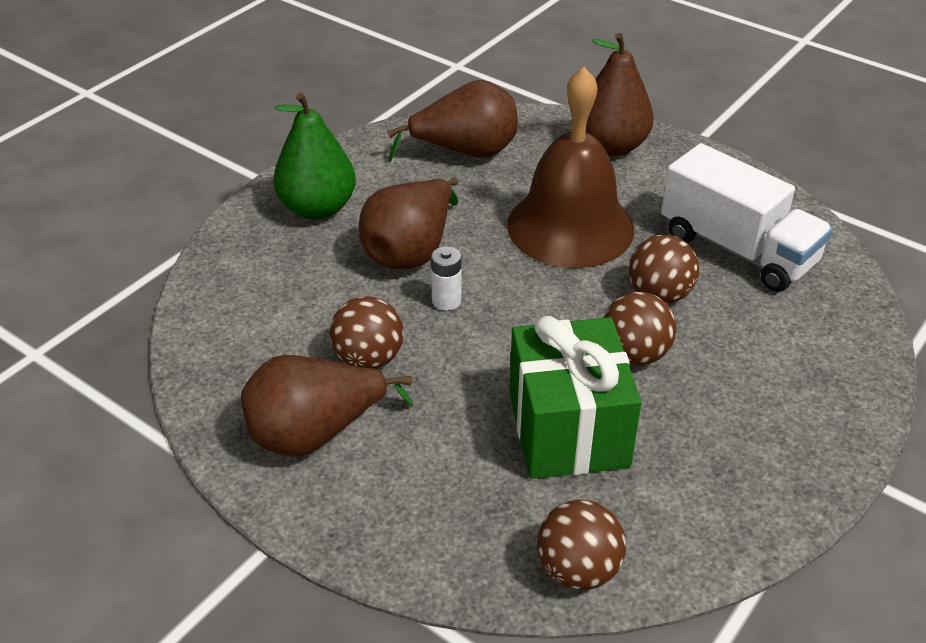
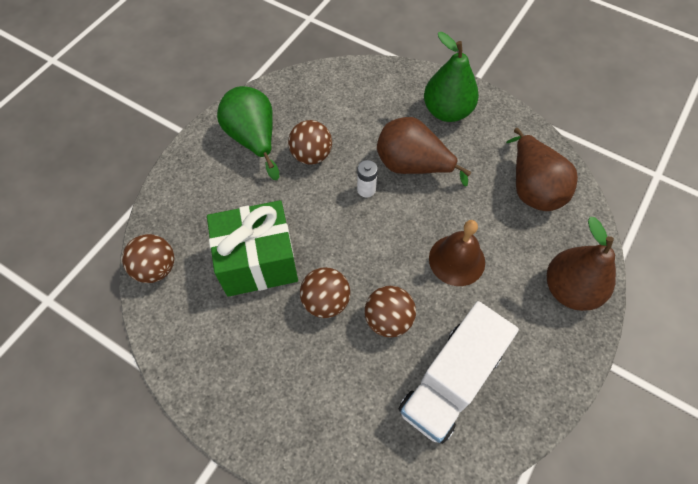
camera: 85 degrees right, 20 degrees up
brown pear [241,355,413,457] -> green pear [217,86,279,180]
brown bell [507,67,634,268] -> brown bell [429,220,485,286], size x0.60

